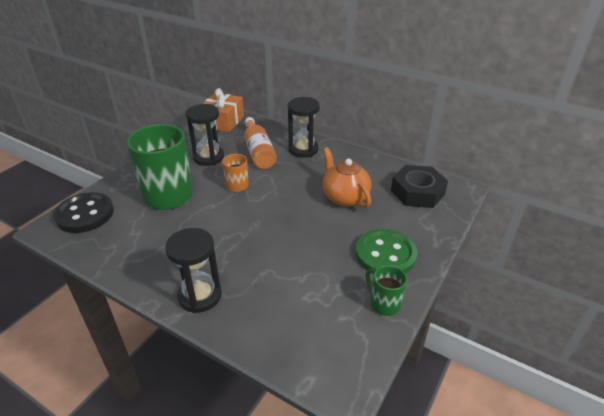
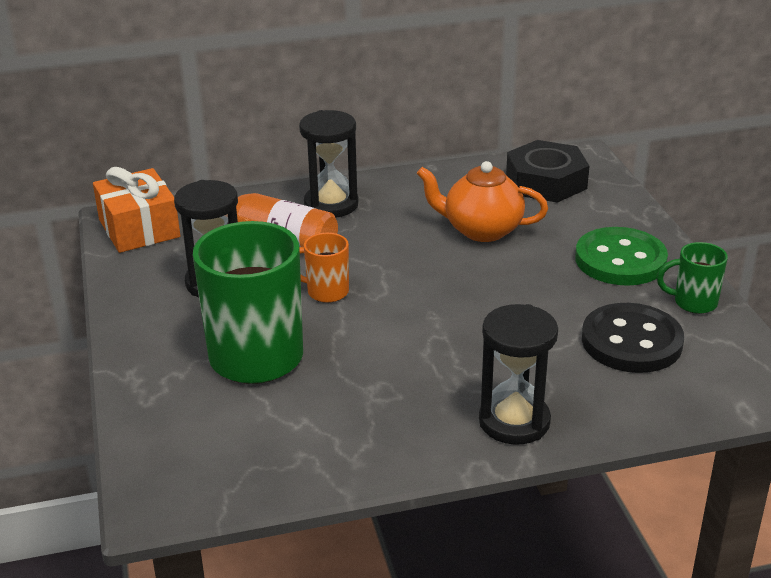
camera: 45 degrees left, 5 degrees down
black button [54,192,114,233] -> black button moved to [582,303,684,373]

